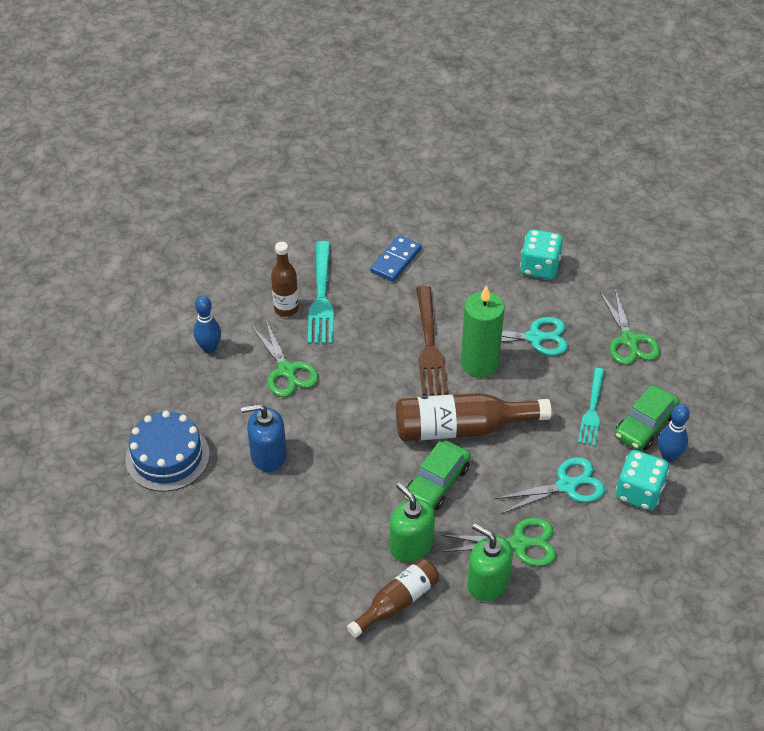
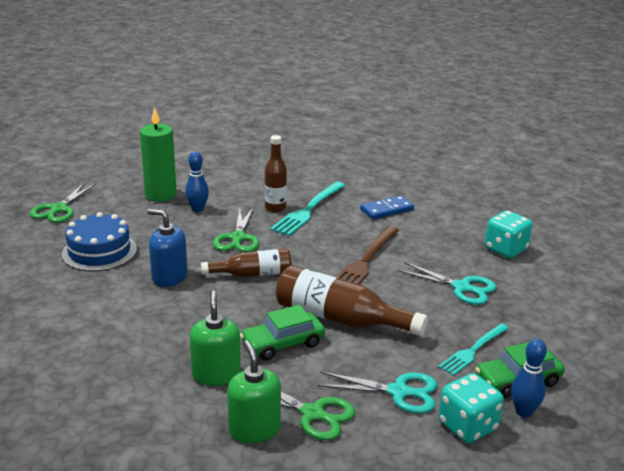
camera: 30 degrees right, 20 degrees down
brown bottle [347,558,439,638] -> brown bottle moved to [201,249,292,277]
green candle [461,285,505,378] -> green candle moved to [140,107,177,202]
green scissors [600,289,660,365] -> green scissors moved to [29,182,96,223]

